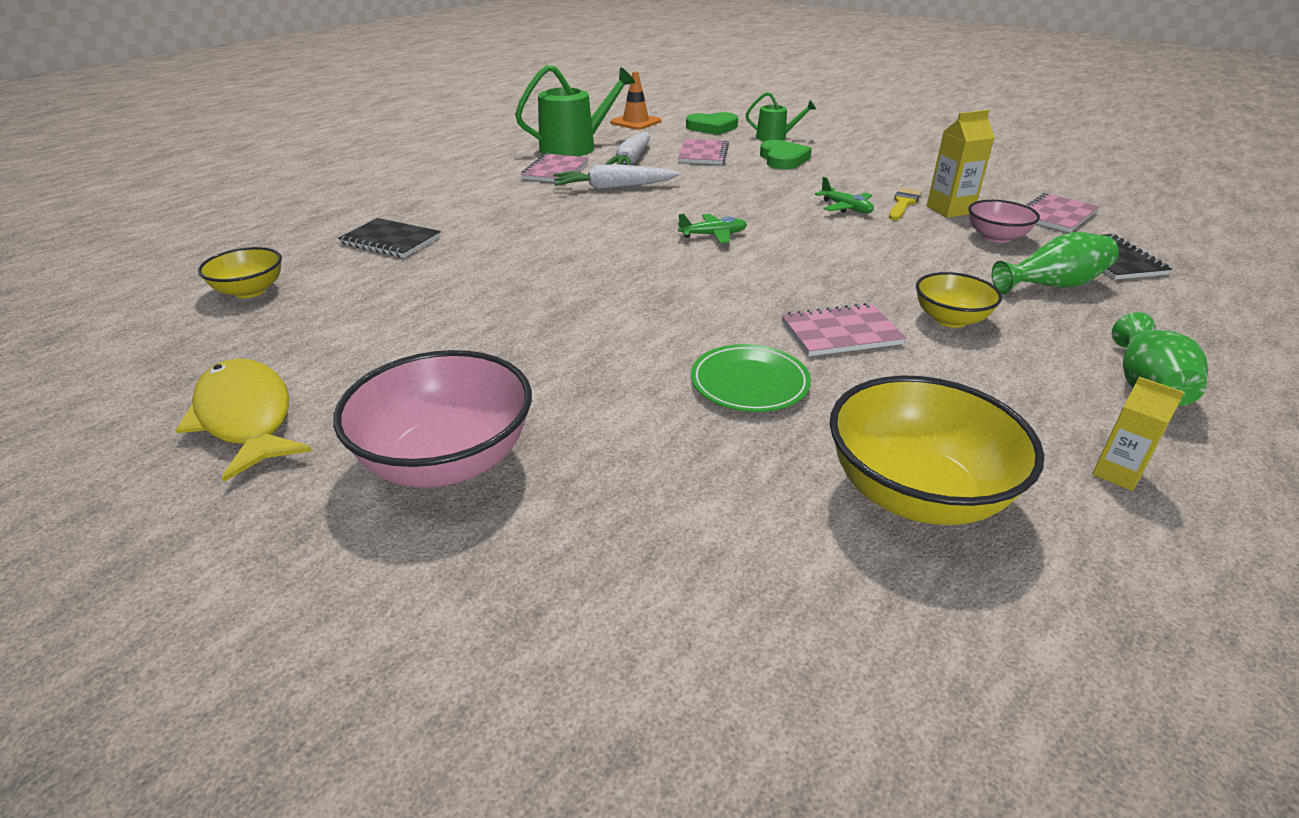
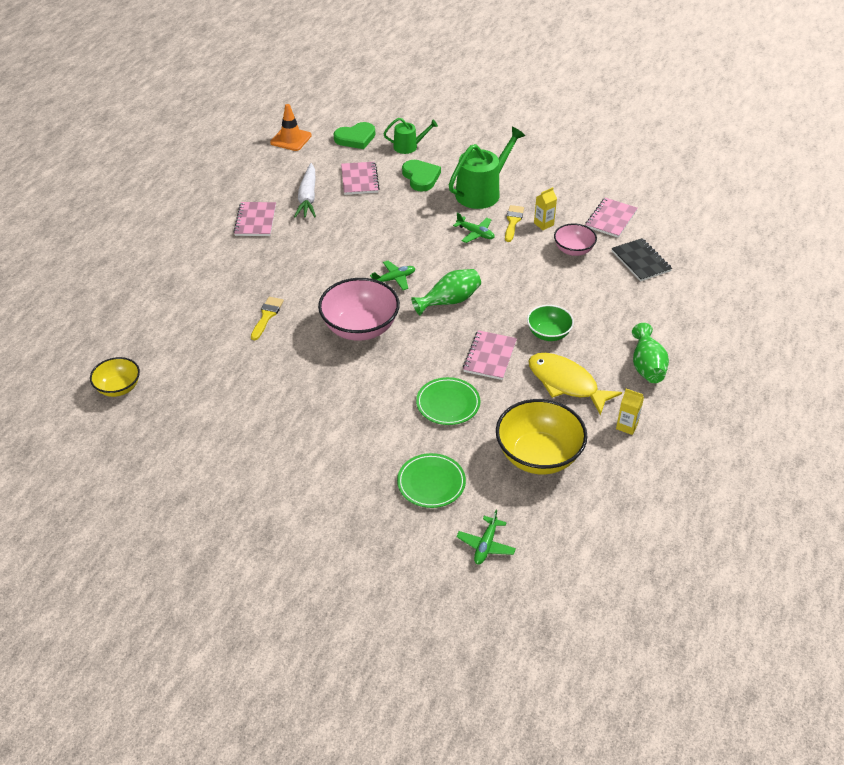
camera: 15 degrees left, 10 degrees up
yellow fish [175,358,312,482] -> yellow fish moved to [529,353,622,415]
pink bowl [333,350,532,488] -> pink bowl moved to [318,278,400,341]
black notebook [338,218,441,258] -> none
green watering can [515,65,635,156] -> green watering can moved to [449,127,525,209]
white carrot [553,164,680,190] -> none
pink notebook [782,303,906,356] -> pink notebook turned 45 degrees counterclockwise [463,330,517,380]
yellow bowl [916,272,1002,328] -> green bowl [527,305,574,341]
yellow carton [927,110,995,218] -> yellow carton [534,187,557,230], size x0.65
green vase [992,232,1119,294] -> green vase moved to [411,269,481,316]
none -> yellow brush [251,297,284,340]
none -> green plate [397,453,466,508]
none -> green plane [456,510,516,565]

